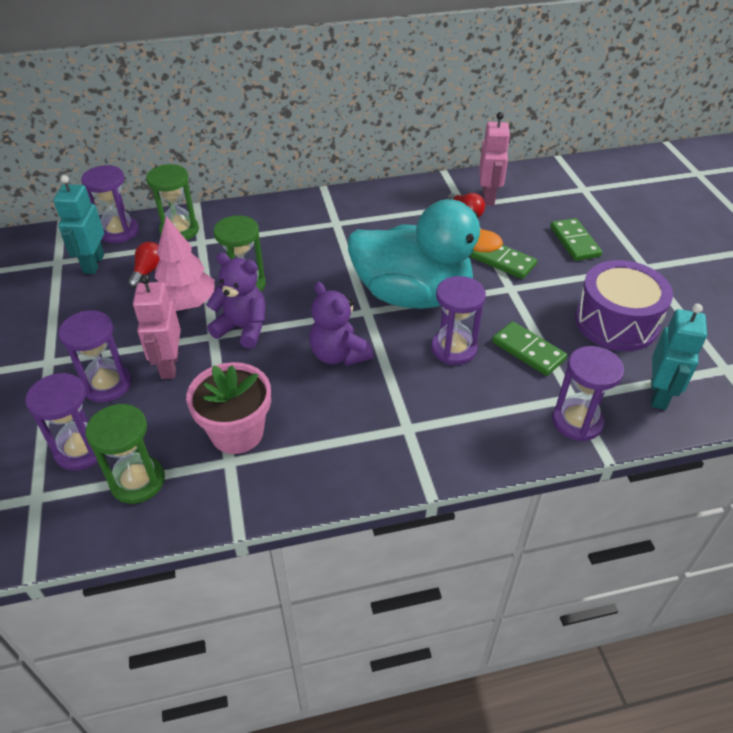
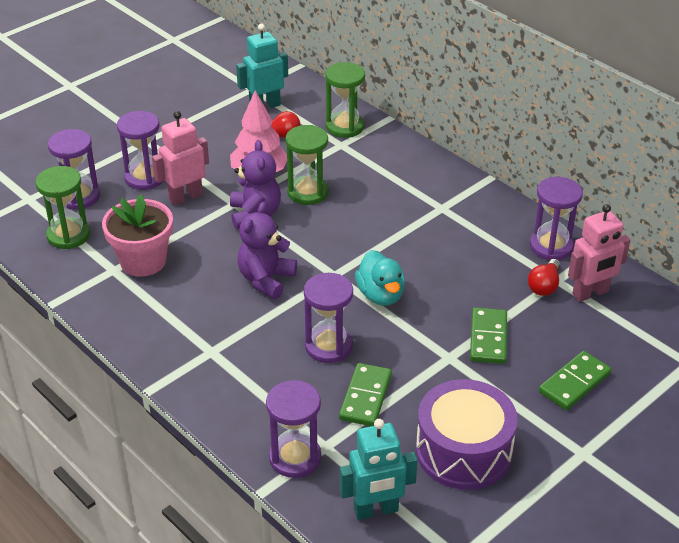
camera: 60 degrees right, 5 degrees down
purple hourglass [81,165,138,243] -> purple hourglass moved to [530,177,583,260]
turquoise duck [348,199,503,309] -> turquoise duck [355,250,405,306], size x0.48

